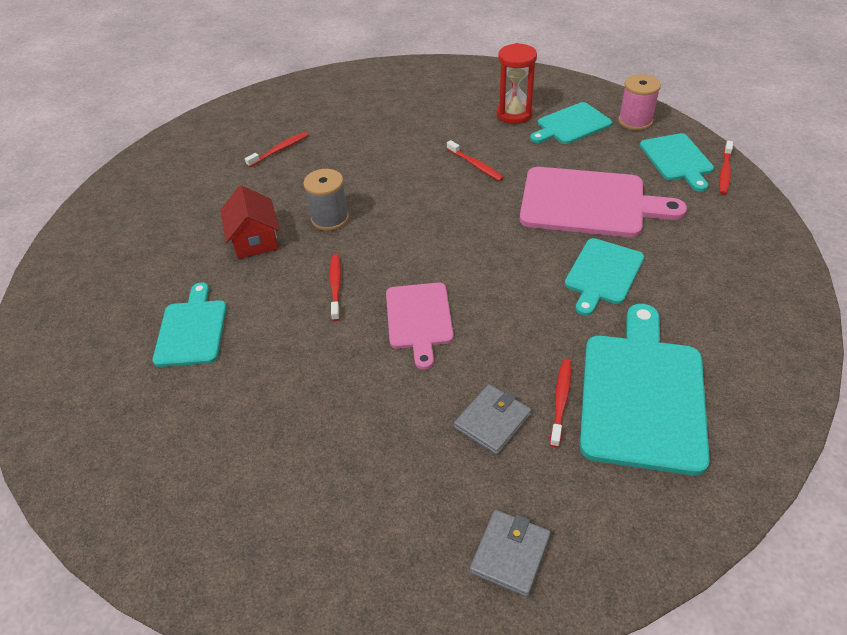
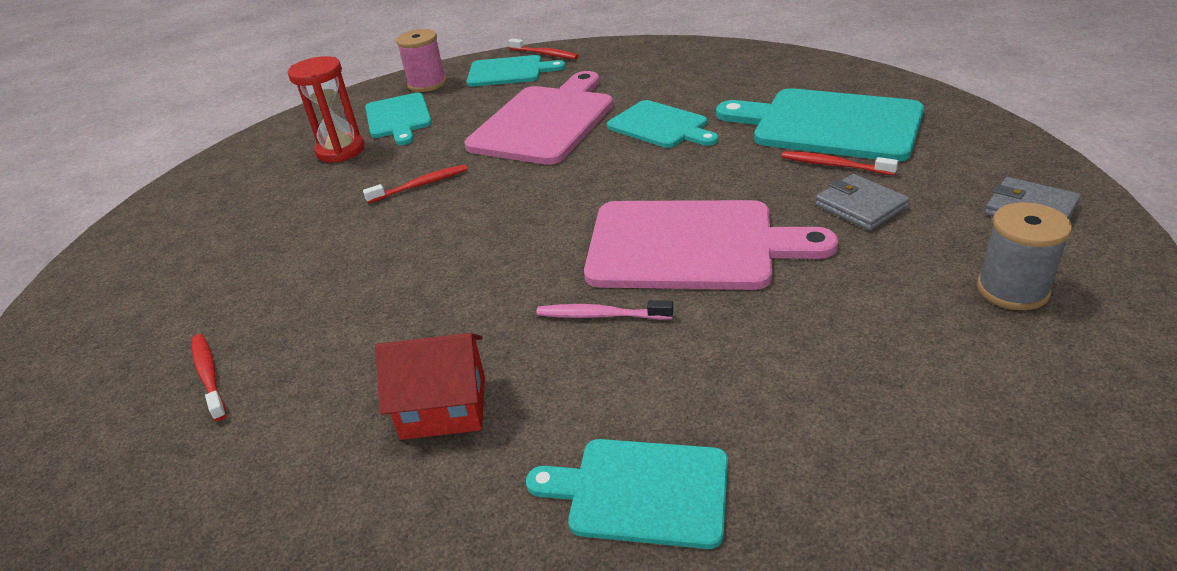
camera: 75 degrees left, 10 degrees down
grey spool [303,169,349,231] -> grey spool moved to [977,202,1072,310]
red toothbrush [330,254,341,321] -> pink toothbrush [536,300,673,320]
pink cutting board [386,283,454,370] -> pink cutting board [584,200,838,290], size x1.67

